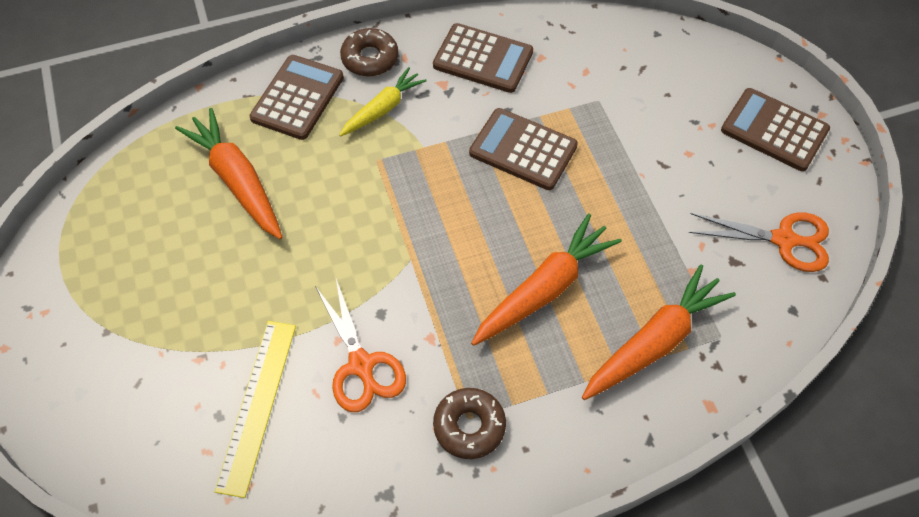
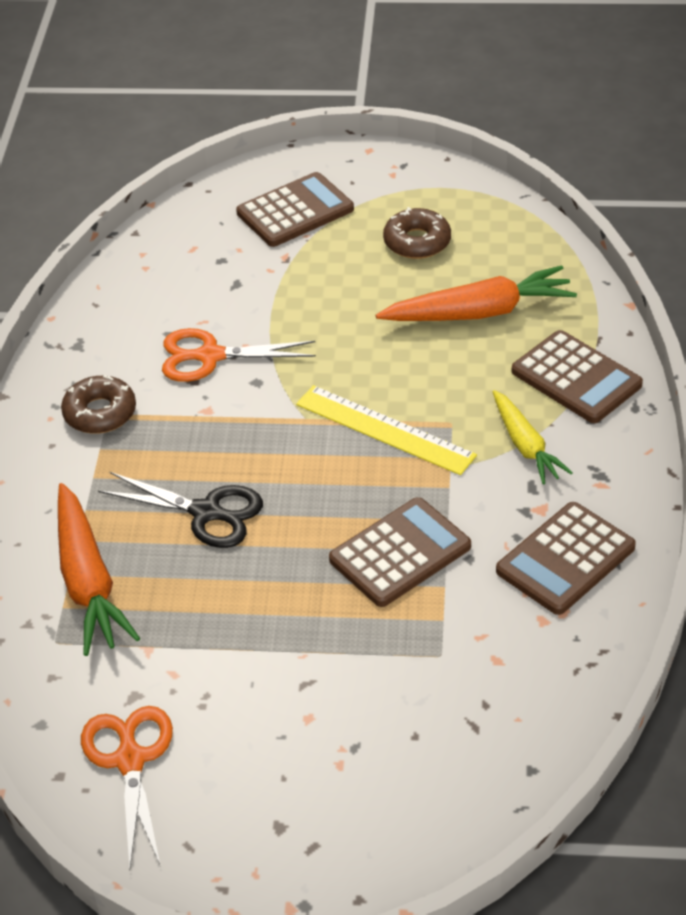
camera: 115 degrees right, 15 degrees down
yellow ruler [215,321,296,498] -> yellow ruler moved to [296,385,477,475]
brown donut [340,28,398,77] -> brown donut moved to [383,207,451,259]
orange carrot [471,214,622,346] -> black scissors [98,472,263,548]
orange scissors [689,212,829,272] -> orange scissors turned 135 degrees clockwise [81,706,173,869]
brown calculator [721,88,830,171] -> brown calculator moved to [236,172,354,247]

